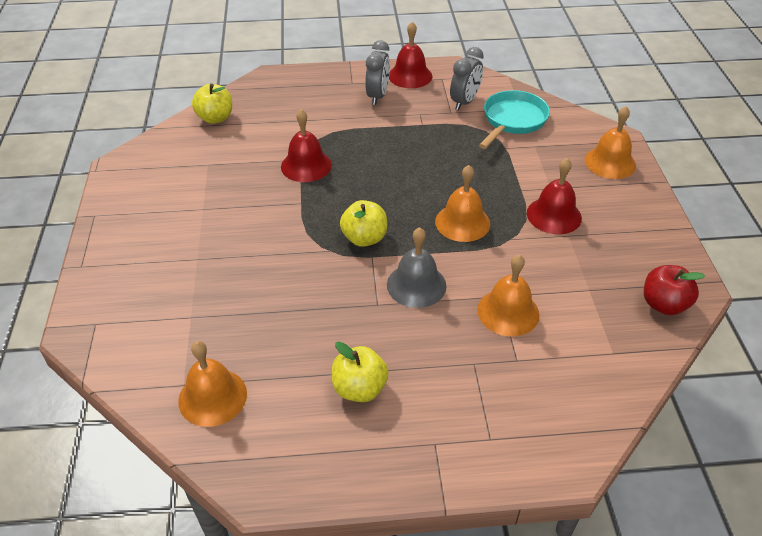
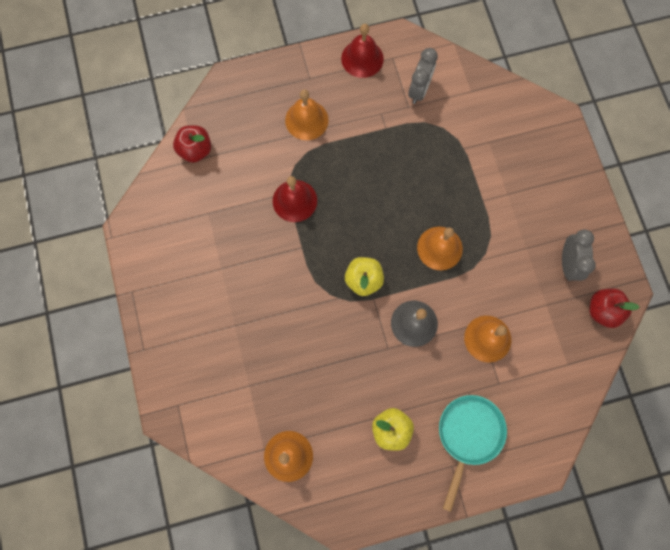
camera: 10 degrees left, 30 degrees up
yellow apple [192,84,232,124] -> red apple [173,125,211,163]
grey clock [365,40,390,105] -> grey clock moved to [562,229,596,281]
turquoise pan [479,90,550,149] -> turquoise pan moved to [439,395,507,512]
red bell [527,158,582,234] -> none
orange bell [584,106,636,179] -> orange bell moved to [285,90,329,140]

